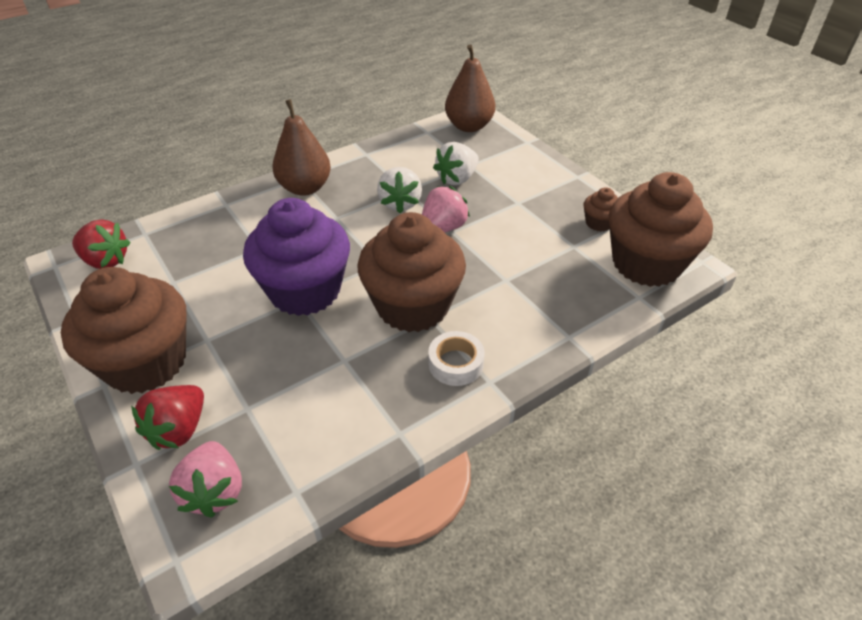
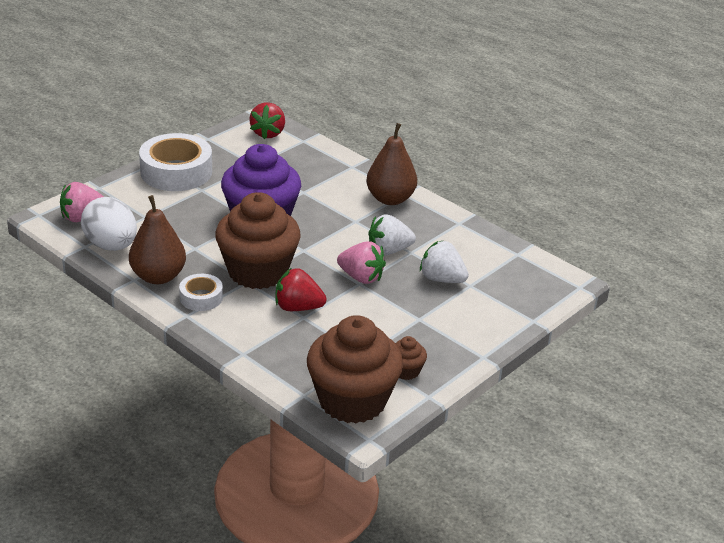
camera: 75 degrees right, 10 degrees down
brown cupcake [61,267,186,394] -> white tape [139,133,212,191]
red strawberry [131,385,204,450] -> red strawberry moved to [275,268,327,311]
brown pear [445,44,495,132] -> brown pear moved to [129,195,186,284]
none -> white egg [81,197,137,251]

